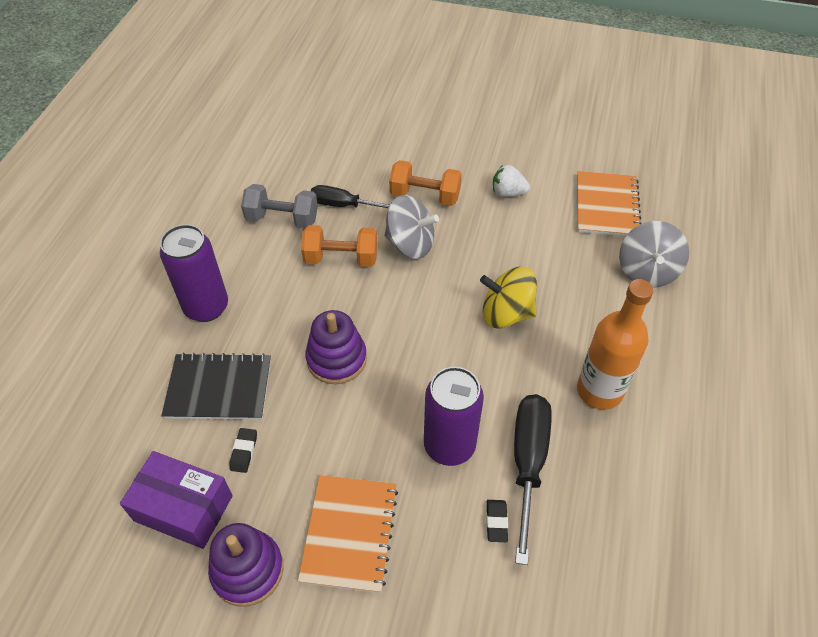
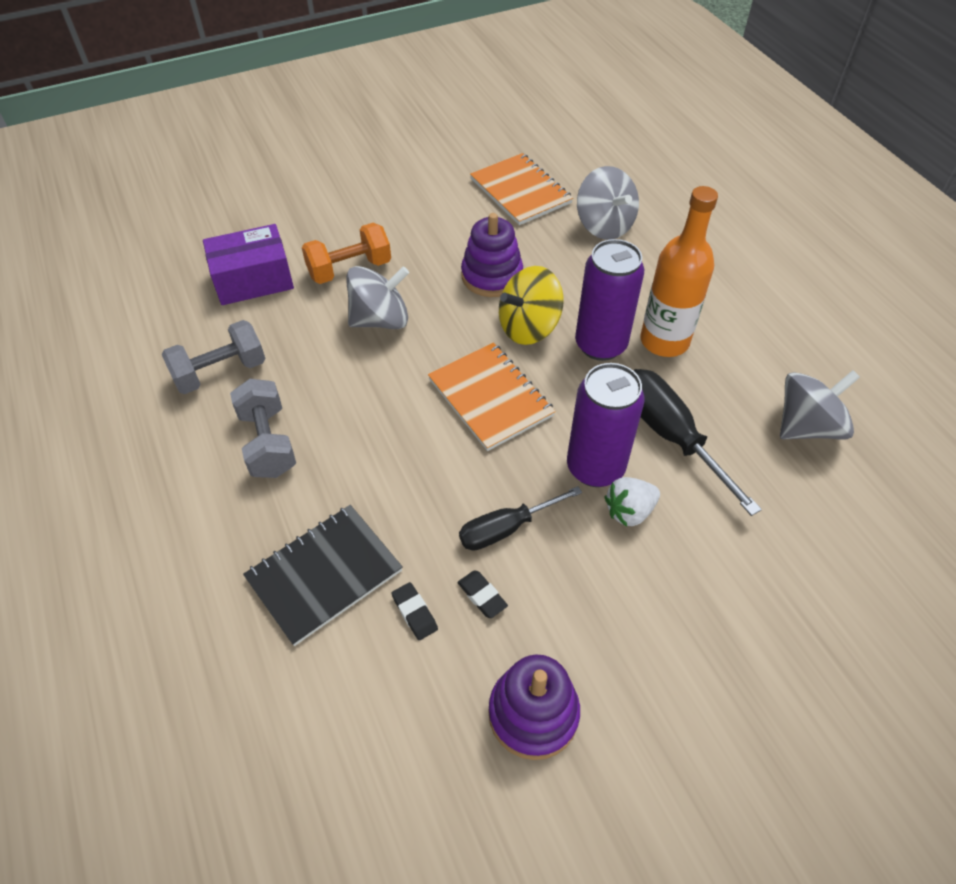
camera: 40 degrees left, 0 degrees up
purple box [120,451,233,549] -> purple box moved to [203,224,294,305]
purple can [160,224,228,322] -> purple can moved to [575,239,644,361]
orange notebook [298,475,398,593] -> orange notebook moved to [428,343,555,451]
orange dumbbell [301,225,377,267] -> none
purple stacking toy [305,310,367,384] -> purple stacking toy moved to [461,213,523,297]
black screwdriver [311,185,390,208] -> black screwdriver moved to [459,486,582,551]
black eraser [486,500,508,542] -> black eraser moved to [458,570,508,618]
white strawberry [493,165,530,197] -> white strawberry moved to [604,477,660,527]
none -> grey dumbbell [230,379,296,478]
none -> grey spinning top [780,370,860,439]

